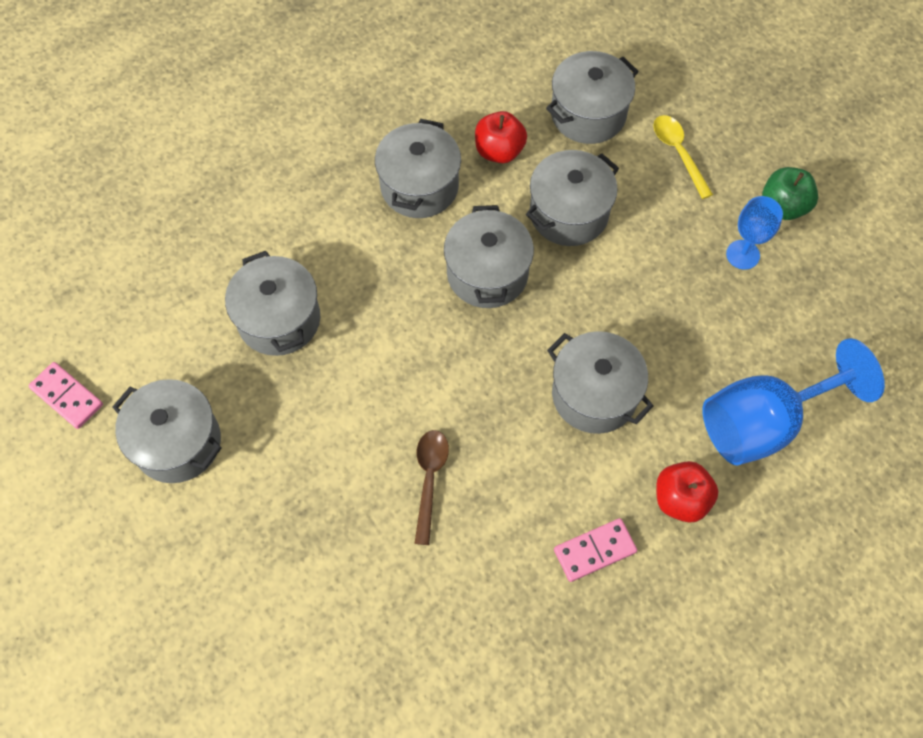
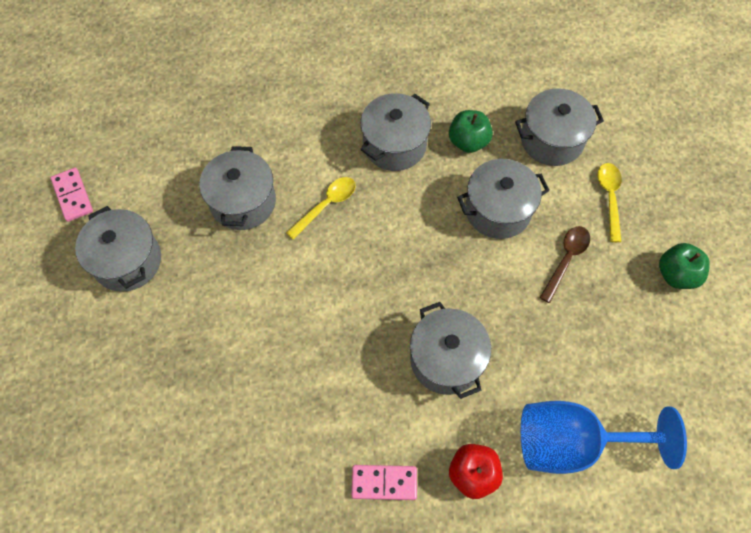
camera: 25 degrees right, 0 degrees up
brown spoon [414,430,449,545] -> brown spoon moved to [540,226,590,303]
grey pot [444,205,534,308] -> none
red apple [475,111,527,163] -> green apple [449,110,493,153]
blue goblet [726,196,783,270] -> none
none -> yellow spoon [286,177,356,239]

